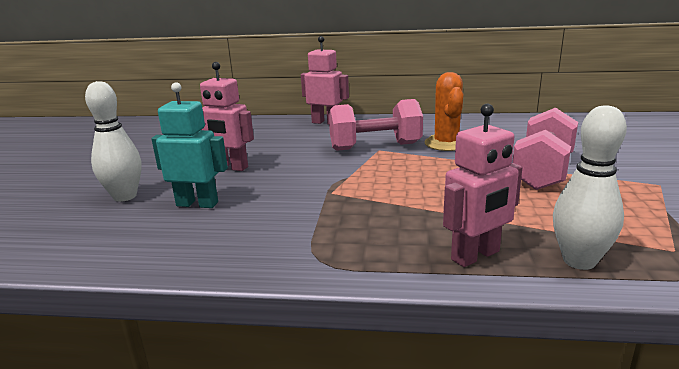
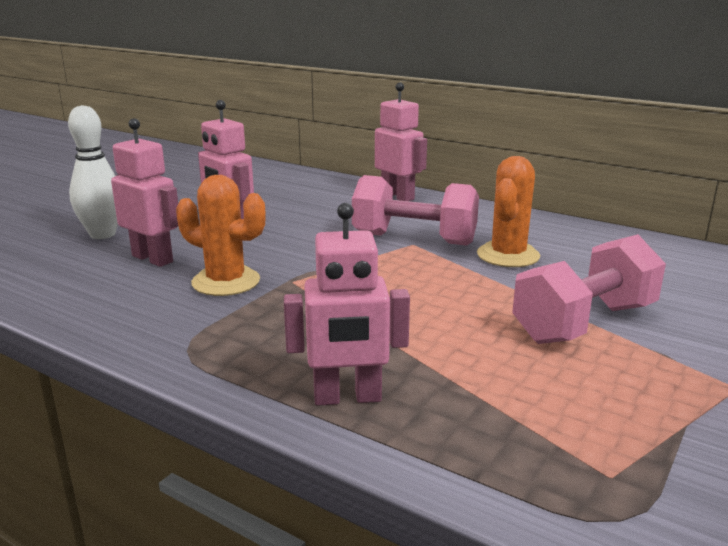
camera: 25 degrees right, 0 degrees up
turquoise robot [151,82,228,208] -> pink robot [111,118,178,267]
white bowling pin [553,105,627,270] -> none
none -> orange cactus [176,175,266,296]

